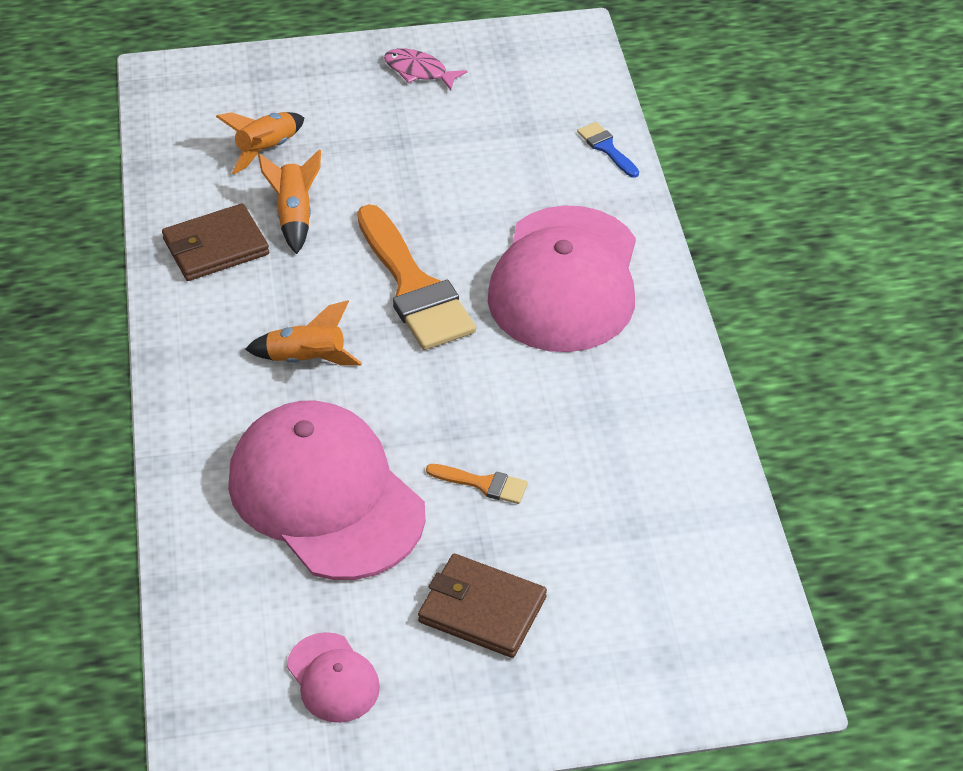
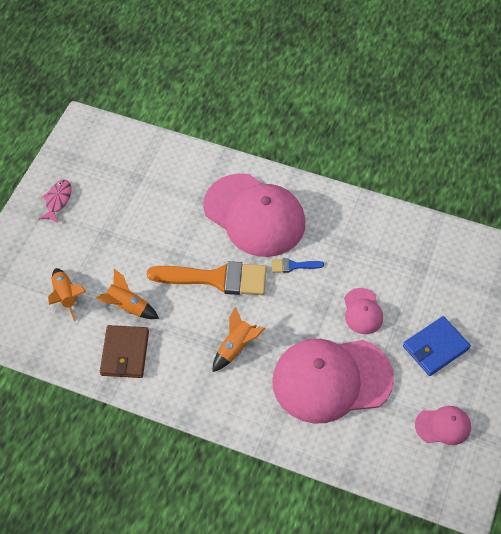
camera: 60 degrees left, 10 degrees up
pink fish [384,49,467,90] -> pink fish turned 135 degrees clockwise [39,180,72,223]
brown wallet [418,554,547,658] -> blue wallet [403,316,471,376]
orange brush [426,464,528,504] -> pink cap [344,288,383,334]
blue brush [577,122,639,178] -> blue brush moved to [271,258,324,273]

